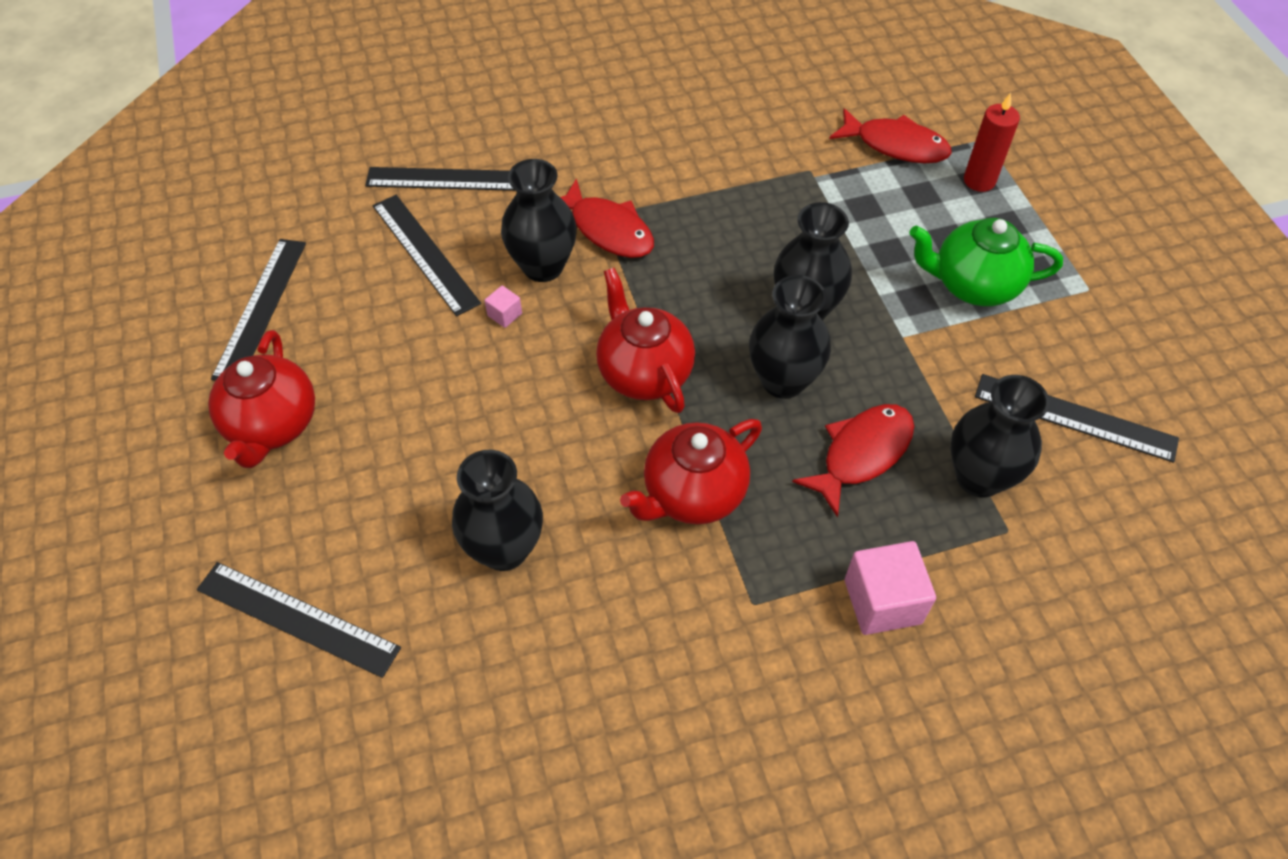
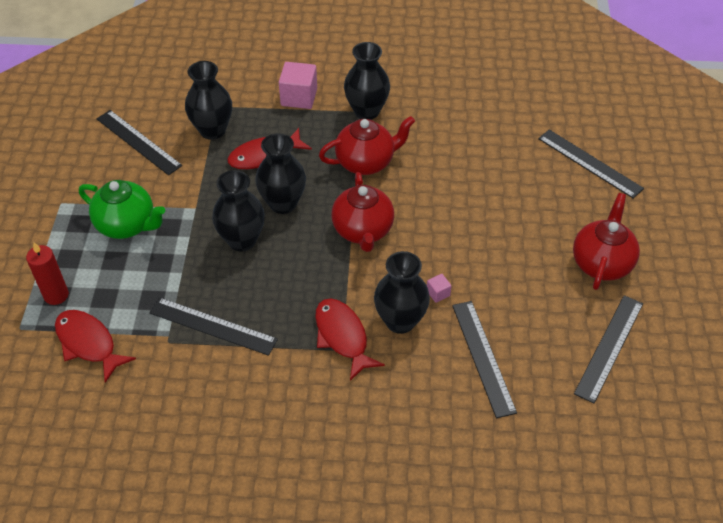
camera: 160 degrees left, 5 degrees down
black ruler [365,167,515,191] -> black ruler moved to [149,297,278,356]
black vase [452,450,543,571] -> black vase moved to [344,42,390,120]

